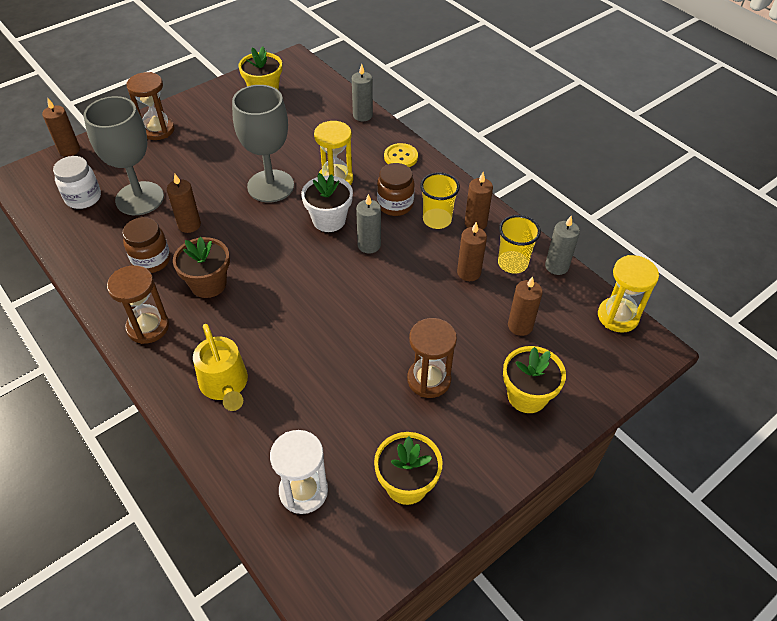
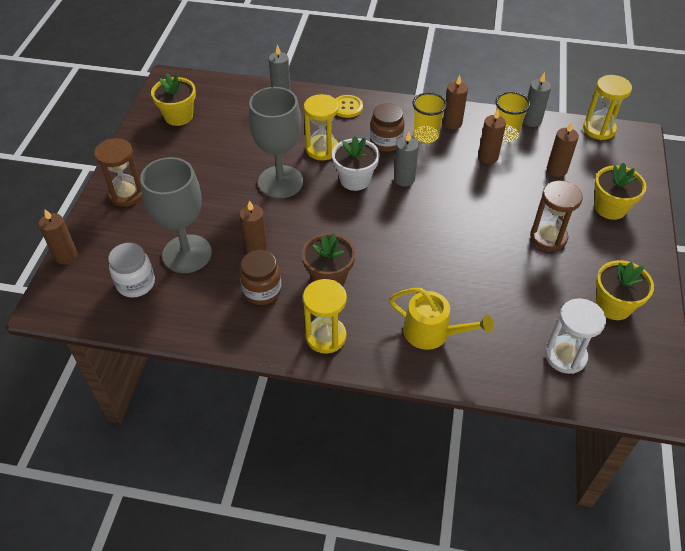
camera: 40 degrees left, 0 degrees up
brown hourglass [107,265,169,344] -> yellow hourglass [303,279,347,354]

